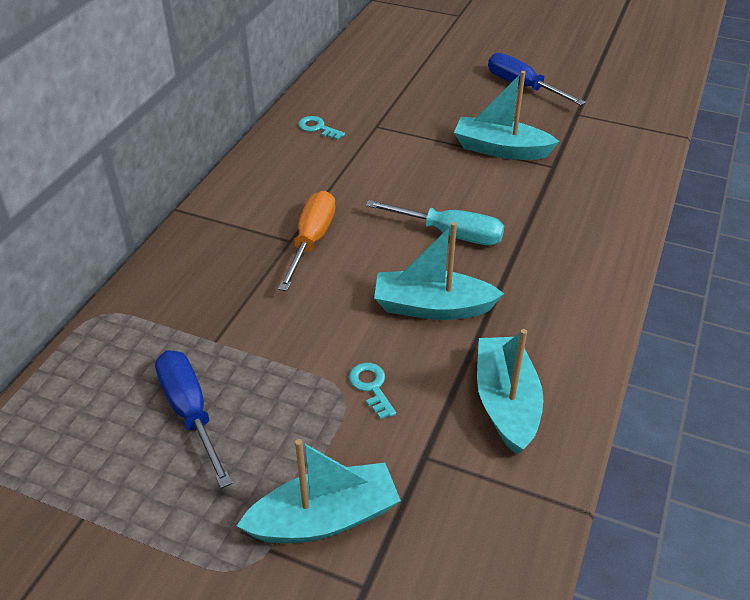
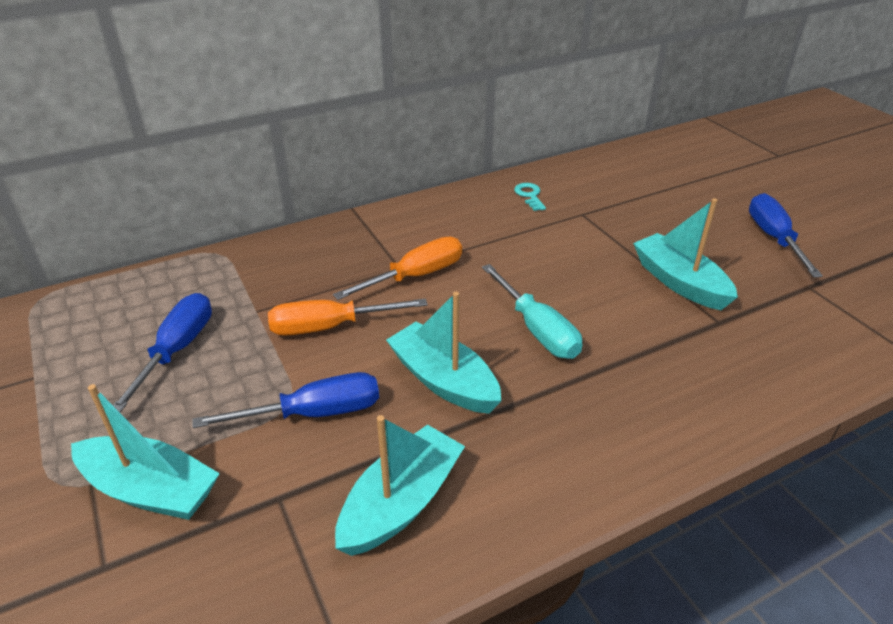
camera: 40 degrees right, 5 degrees down
turquoise key [349,363,396,419] -> blue screwdriver [193,372,379,428]
none -> orange screwdriver [268,298,428,336]

